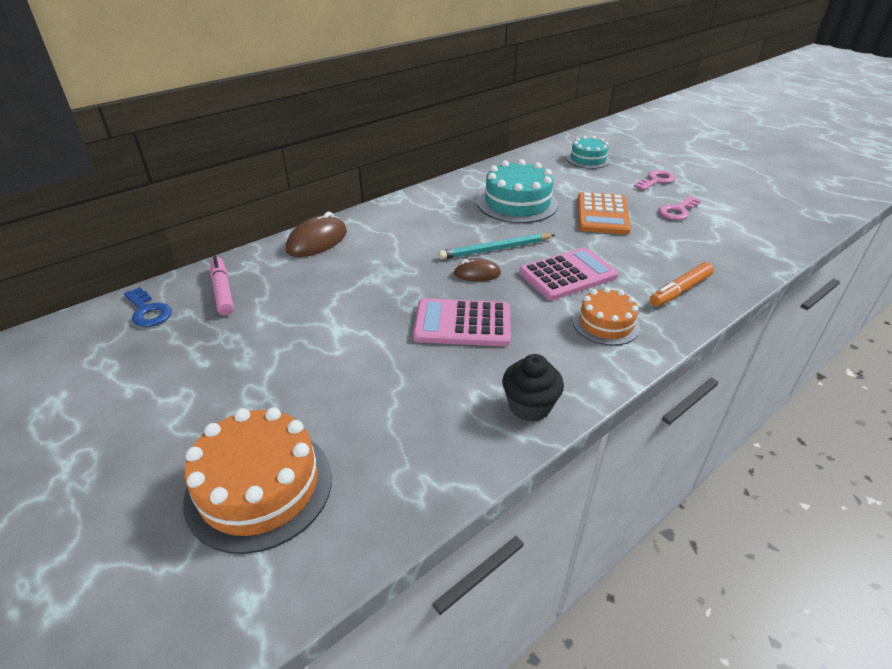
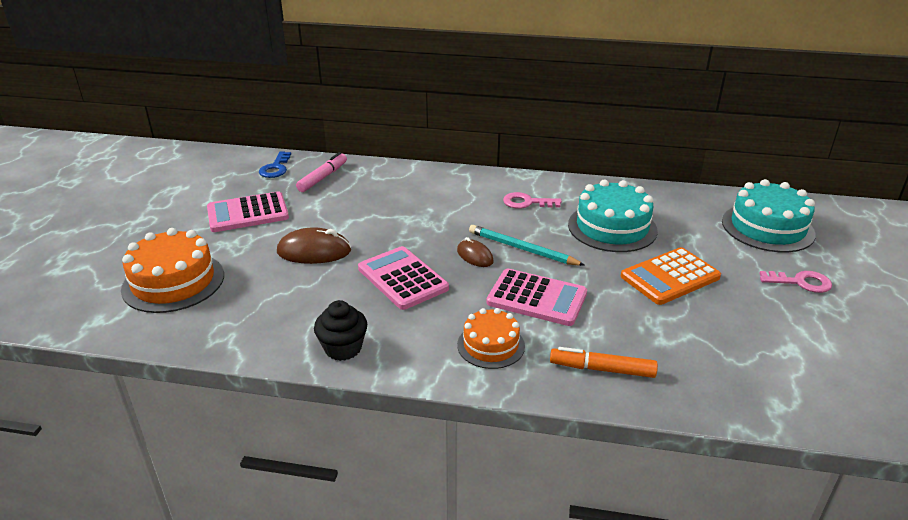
camera: 50 degrees right, 5 degrees down
brown mouse [286,212,347,257] -> brown mouse moved to [277,227,351,264]
turquoise cake [567,136,610,169] -> turquoise cake [722,179,816,252], size x1.63
pink key [659,196,701,220] -> pink key moved to [503,192,562,209]
none -> pink calculator [207,192,289,232]

